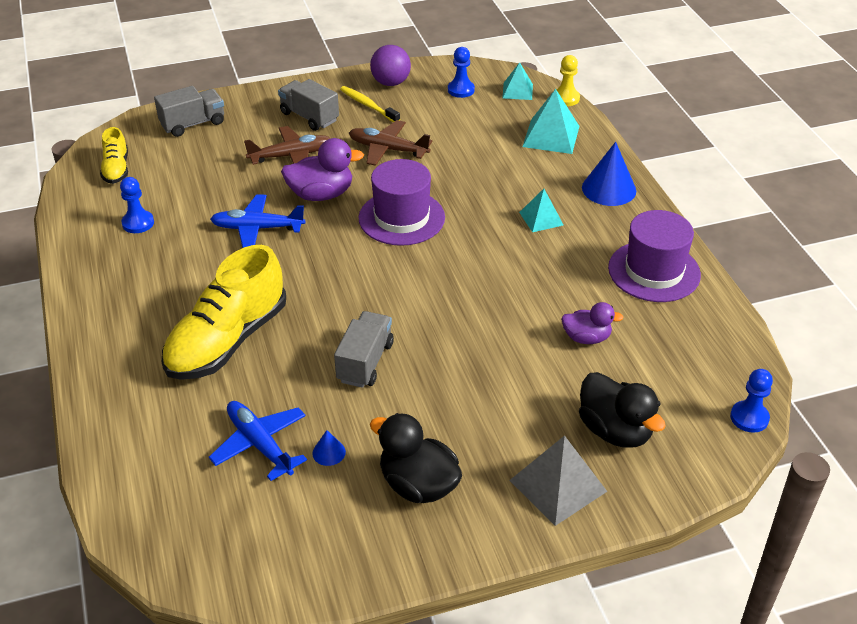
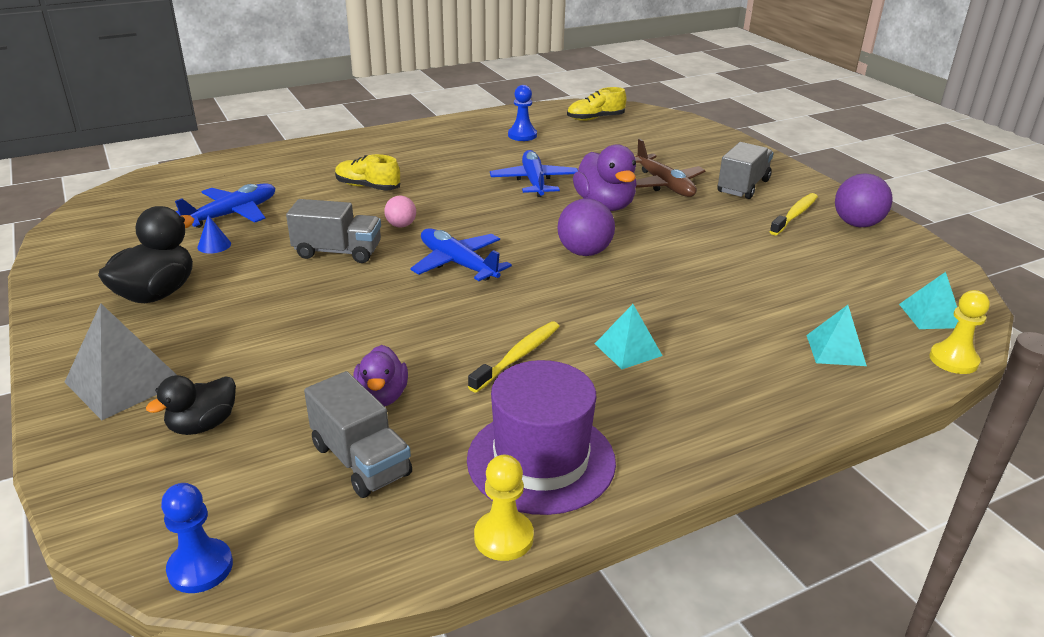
camera: 80 degrees right, 10 degrees down
grey truck [154,86,224,137] -> grey truck moved to [304,371,412,498]
yellow shoe [162,245,286,380] -> yellow shoe [335,154,400,191], size x0.49
brown plane [349,120,432,166] -> none
purple hat [359,159,445,246] -> purple ball [557,198,615,256]
blue pawn [448,47,475,98] -> none
turquoise pyramid [522,89,580,154] -> turquoise pyramid [806,305,867,366], size x0.62
black duck [579,372,666,448] -> black duck [146,375,236,435], size x0.64
blue cone [582,142,636,206] -> none
none -> pink ball [384,196,416,228]
none -> blue plane [410,228,512,281]
none -> yellow toothbrush [468,321,560,393]
none -> yellow pawn [474,455,534,561]

